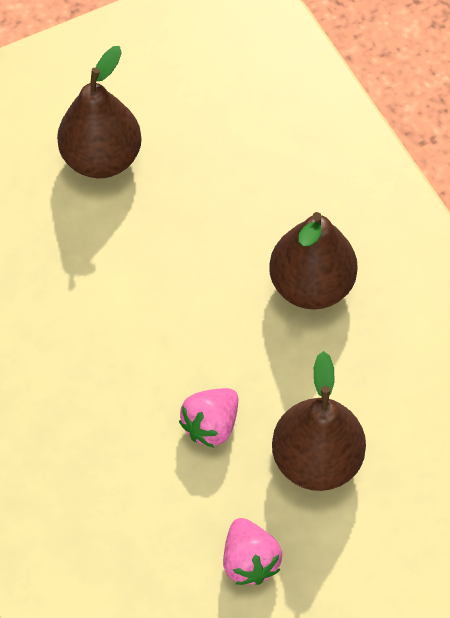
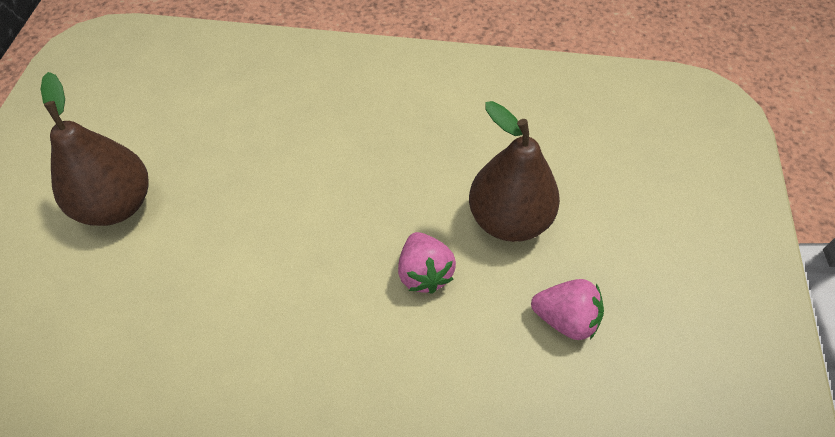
camera: 55 degrees left, 5 degrees down
brown pear [269,212,358,309] -> none

